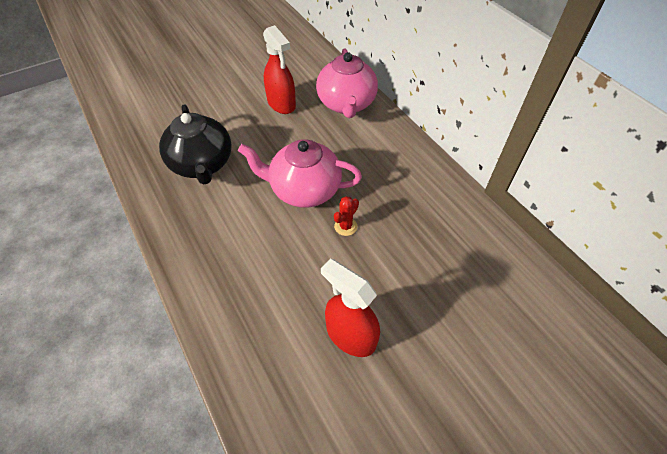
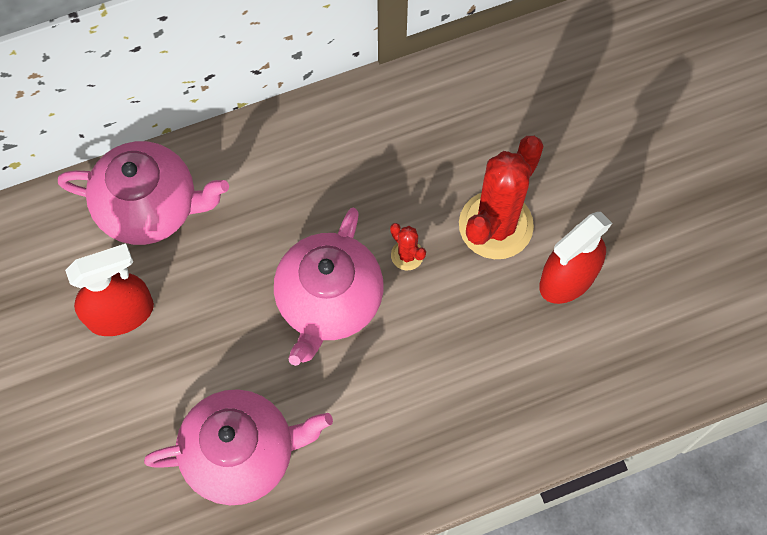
camera: 80 degrees left, 15 degrees up
black teapot [159,104,232,184] -> pink teapot [144,389,333,505]
none -> red cactus [459,136,543,259]

